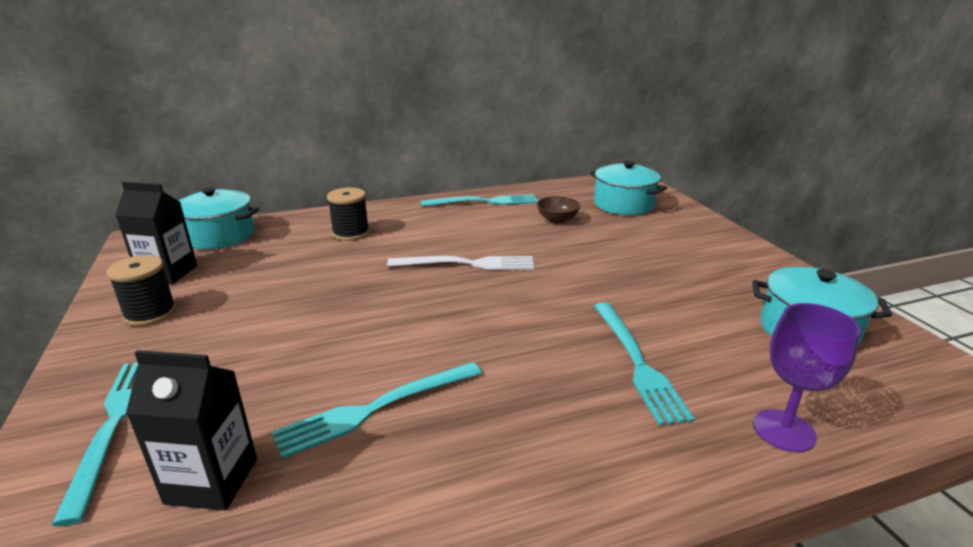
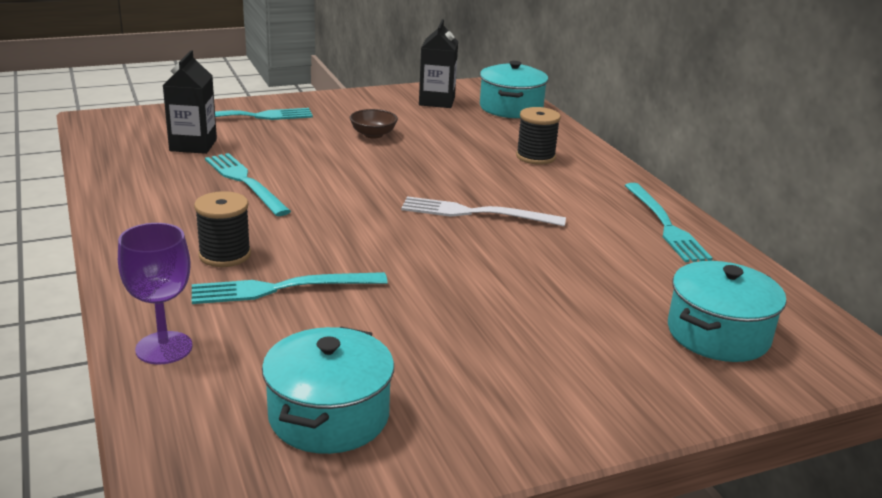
camera: 85 degrees right, 0 degrees up
black spool [107,255,176,326] -> black spool moved to [194,191,251,267]
white fork [387,256,535,270] -> white fork turned 105 degrees clockwise [401,196,566,227]
brown bowl [537,196,580,223] -> brown bowl moved to [350,109,398,139]

